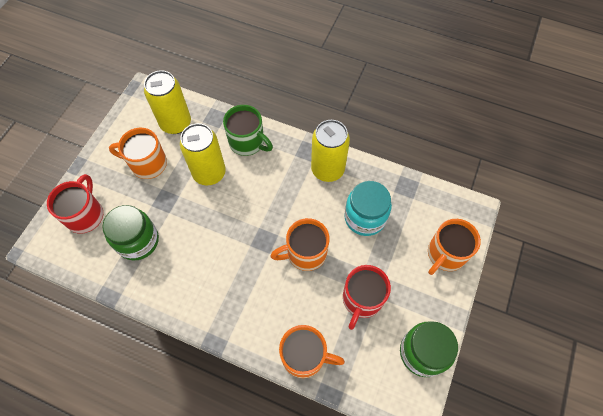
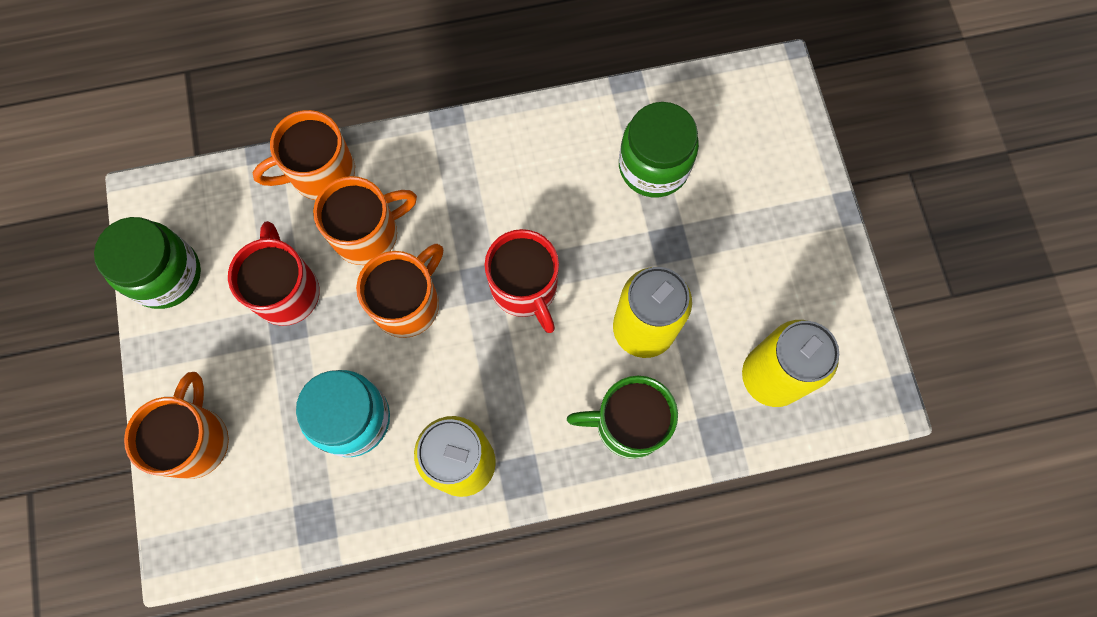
camera: 145 degrees right, 10 degrees up
red mug [47,174,103,234] -> red mug moved to [485,229,559,333]
orange mug [109,128,167,179] -> orange mug moved to [313,176,417,265]

